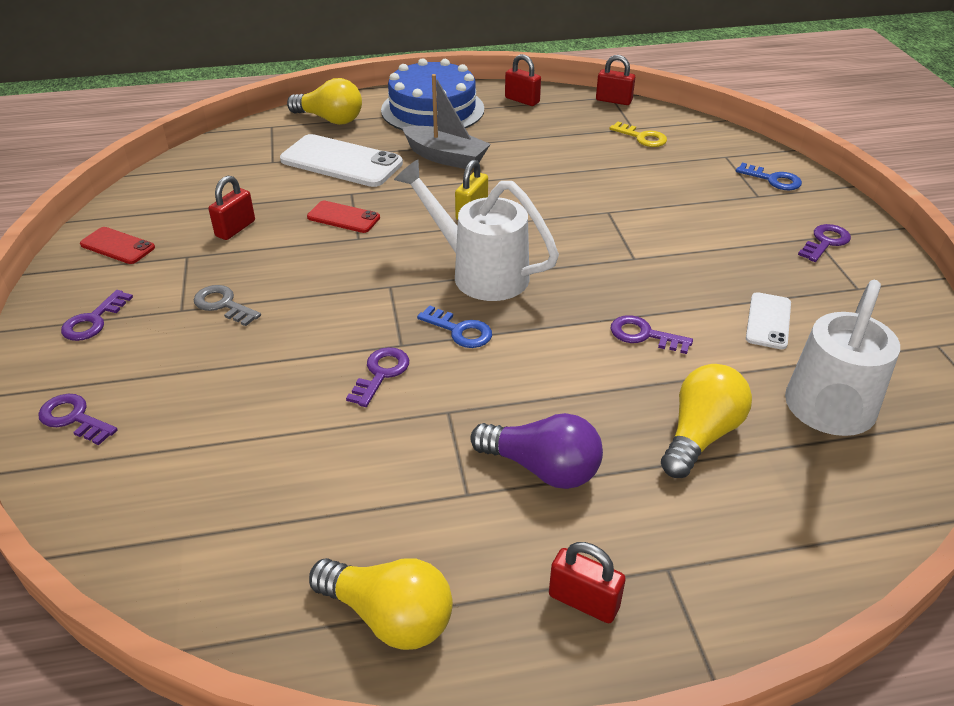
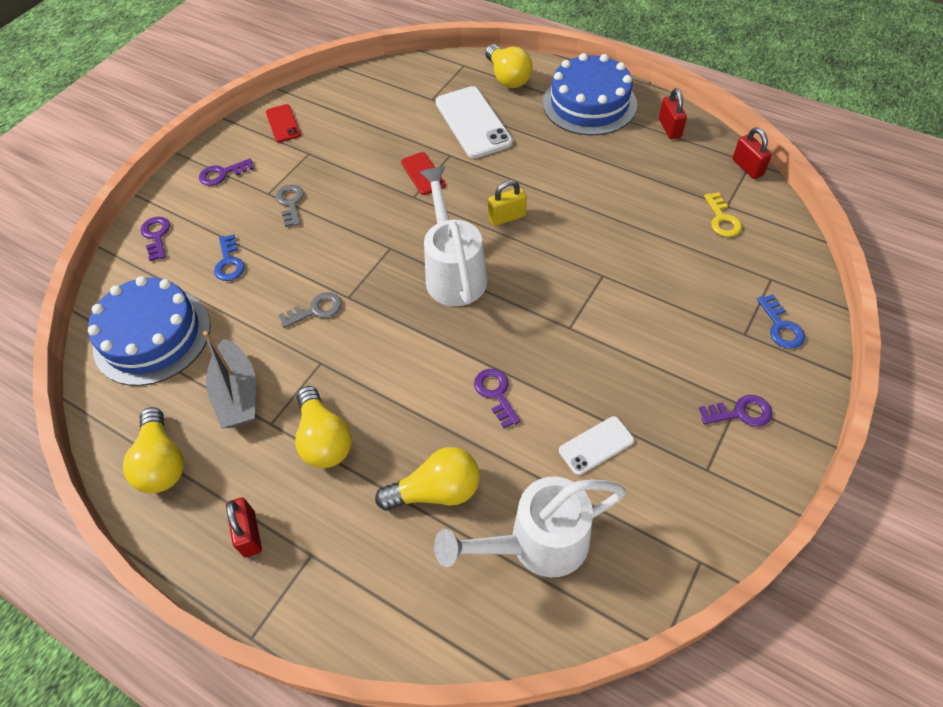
camera: 45 degrees right, 15 degrees up
red padlock [208,176,255,240] -> none
purple key [346,347,409,407] -> grey key [279,292,342,328]
grey boat [402,74,491,169] -> grey boat moved to [203,331,256,428]
blue key [417,305,492,348] -> blue key moved to [214,234,245,281]
purple light bulb [470,413,603,489] -> yellow light bulb [295,386,352,468]
none -> blue cake [88,276,211,386]

